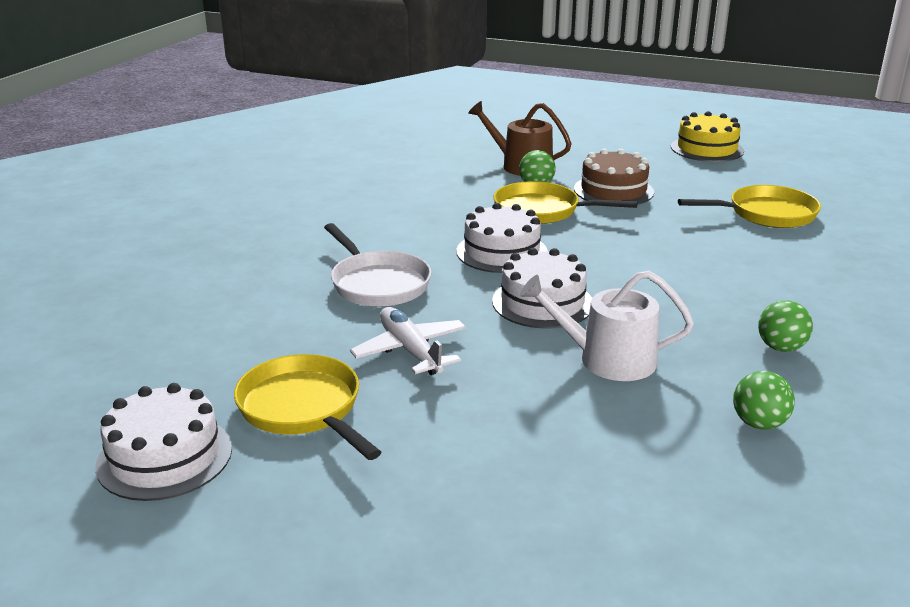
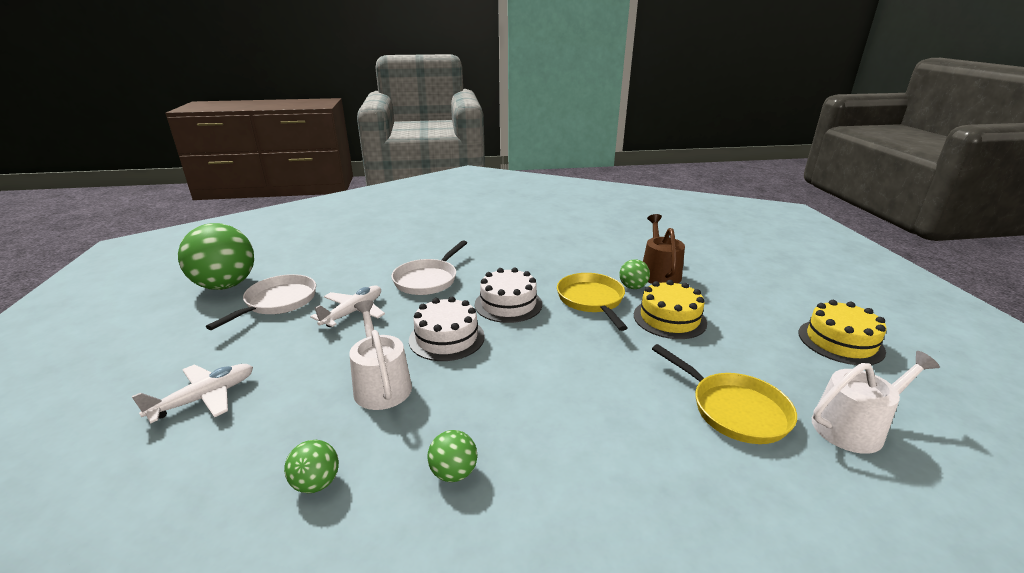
camera: 60 degrees right, 0 degrees up
white cake [95,383,232,501] -> green ball [178,223,254,290]
yellow pan [234,354,381,460] -> white pan [206,274,316,330]
brown cake [574,149,654,204] -> yellow cake [634,280,707,339]
none -> white plane [131,364,253,424]
none -> white watering can [812,351,940,454]

